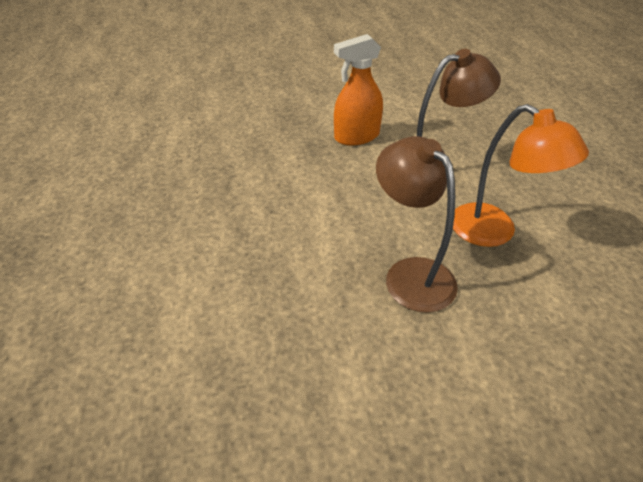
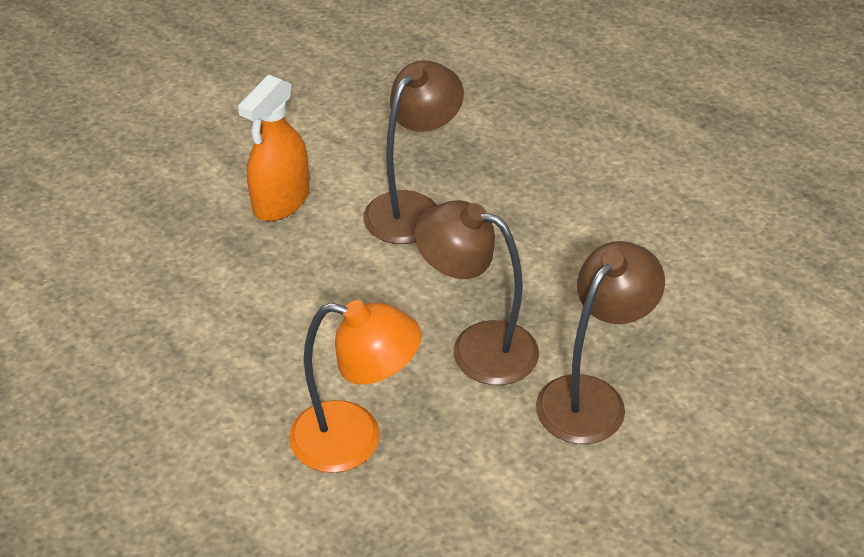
camera: 35 degrees left, 0 degrees up
orange lamp [453,104,589,247] -> orange lamp moved to [289,300,422,473]
none -> brown lamp [536,241,665,444]

